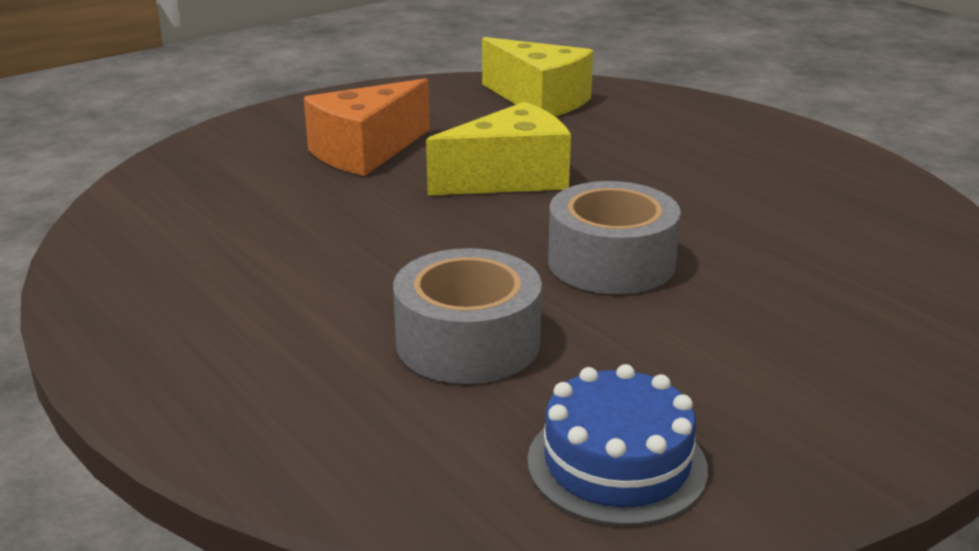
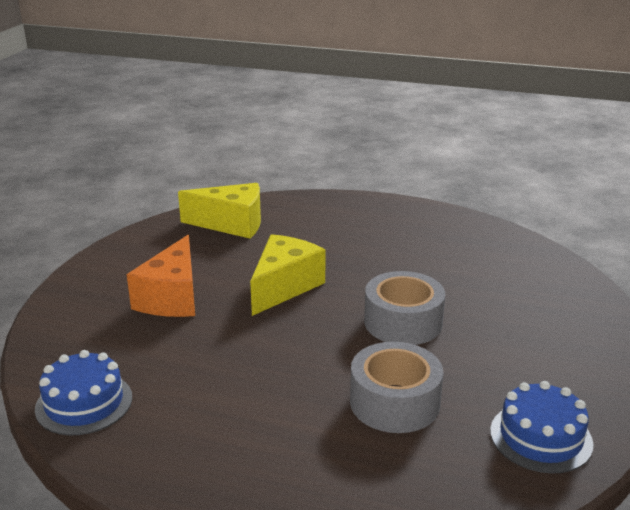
camera: 35 degrees left, 0 degrees up
none -> blue cake [35,350,132,435]

